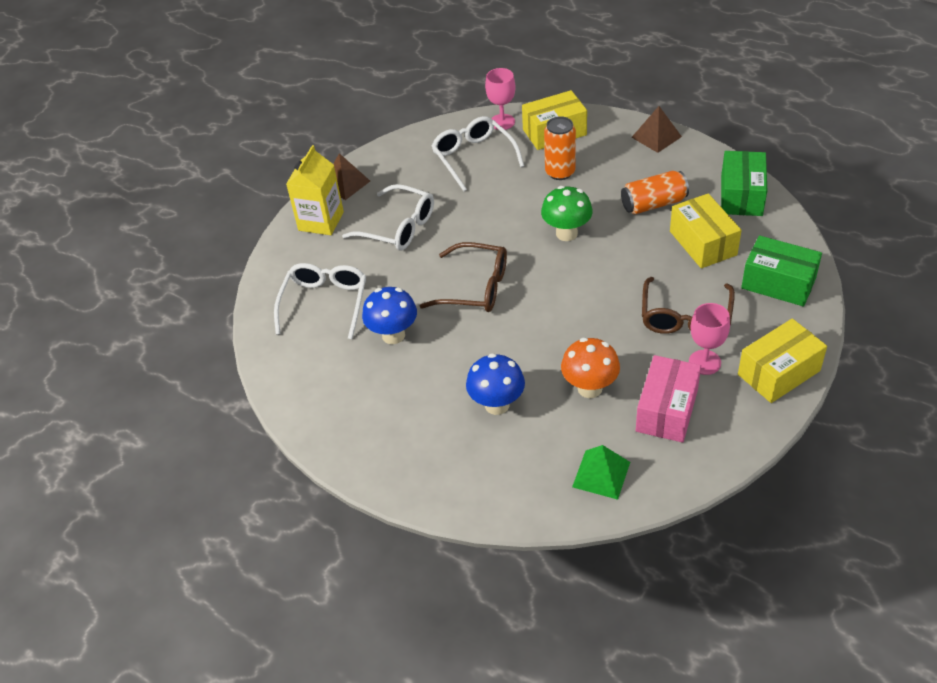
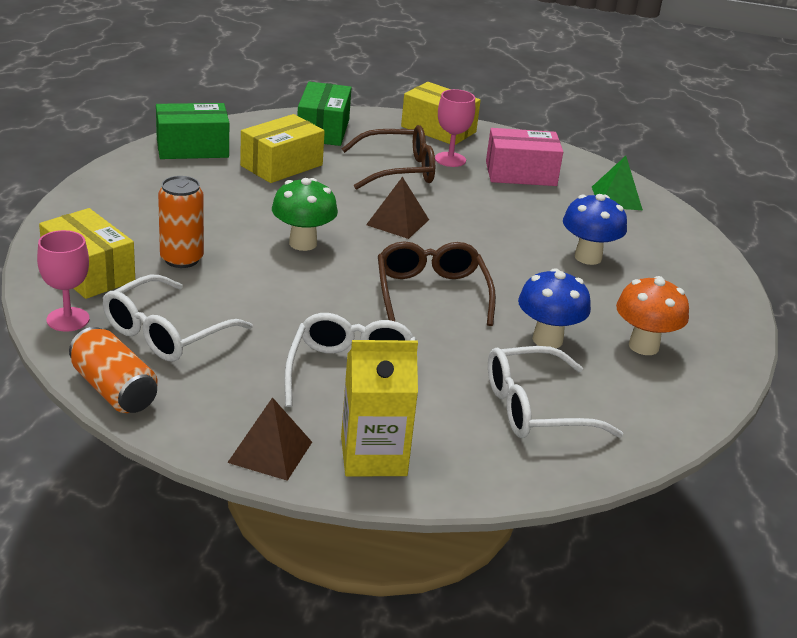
camera: 120 degrees left, 15 degrees down
orange mushroom [561,338,620,398] -> orange mushroom moved to [616,276,689,355]
orange can [621,171,689,214] -> orange can moved to [69,327,158,413]
brown pyramid [631,106,682,153] -> brown pyramid moved to [366,177,429,239]

